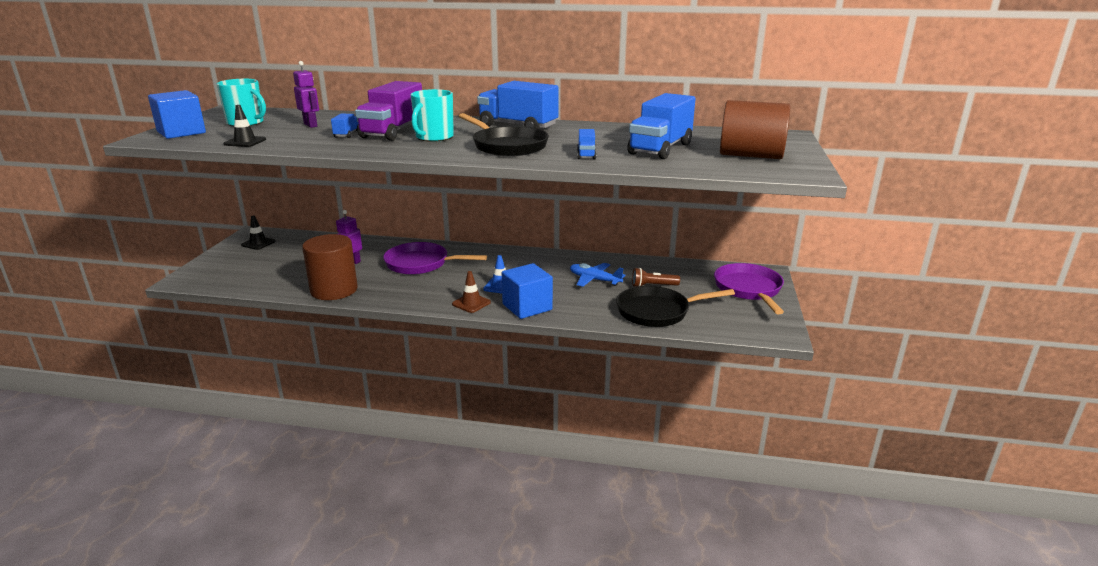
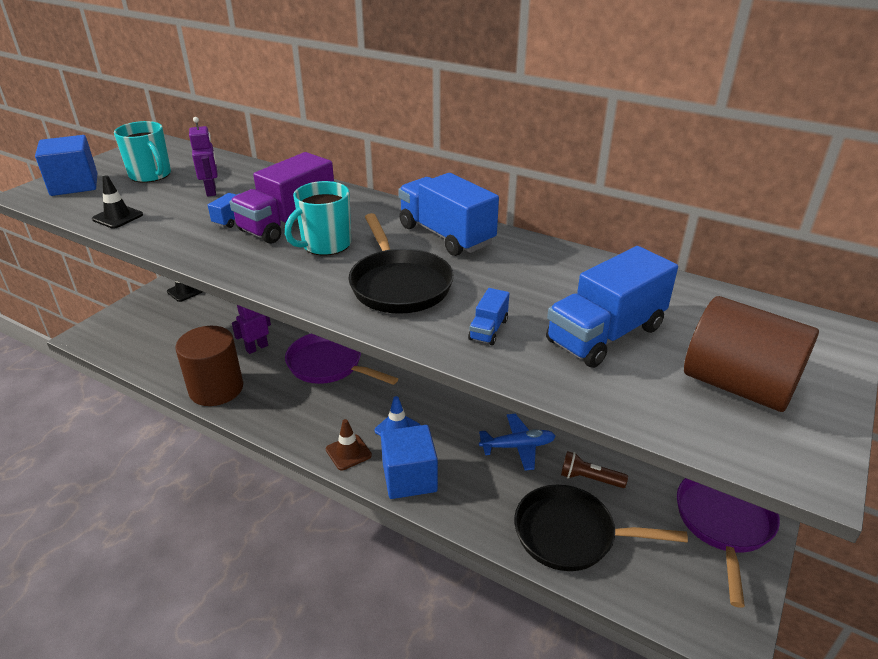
camera: 20 degrees right, 10 degrees up
blue plane [570,263,626,287] -> blue plane turned 120 degrees clockwise [479,414,555,471]

